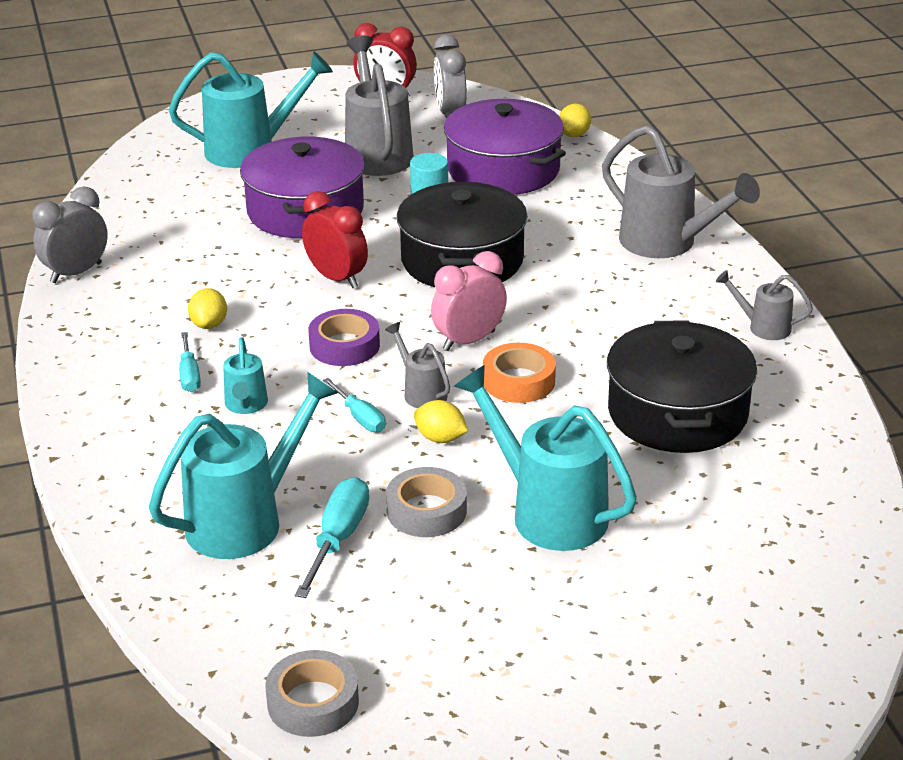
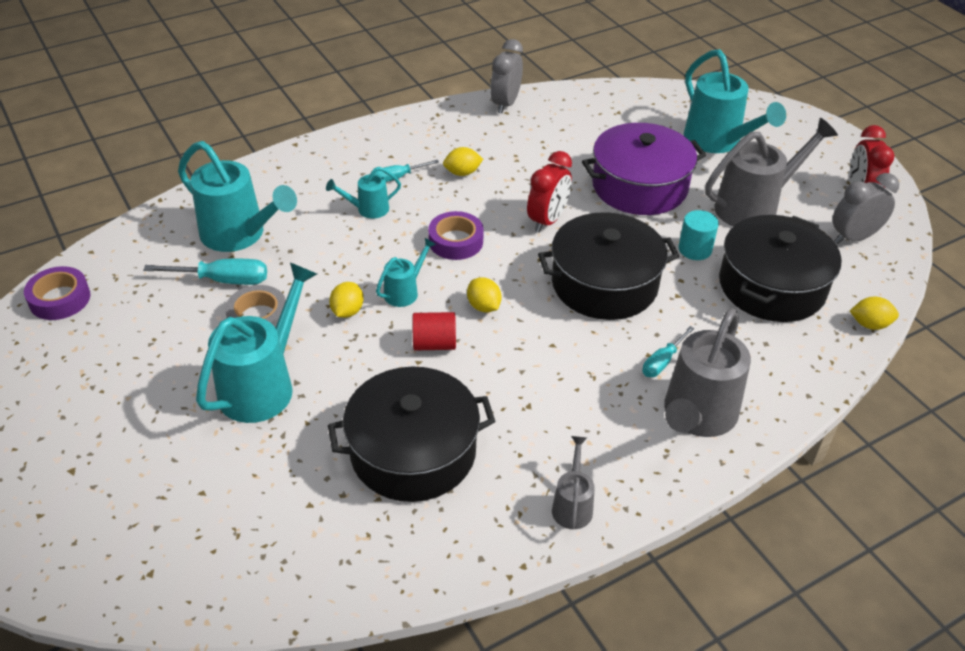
camera: 75 degrees right, 10 degrees up
grey clock [32,186,108,283] -> grey clock turned 105 degrees counterclockwise [490,39,523,114]
grey tape [266,650,359,737] -> purple tape [24,266,91,320]
turquoise screwdriver [323,378,386,433] -> turquoise screwdriver moved to [642,326,695,377]
grey watering can [385,322,450,408] -> turquoise watering can [376,238,436,307]
pink clock [431,251,507,351] -> yellow lemon [467,277,502,312]
purple pot [444,99,566,195] -> black pot [719,215,842,322]
orange tape [483,343,556,403] -> red cylinder [412,312,456,351]

